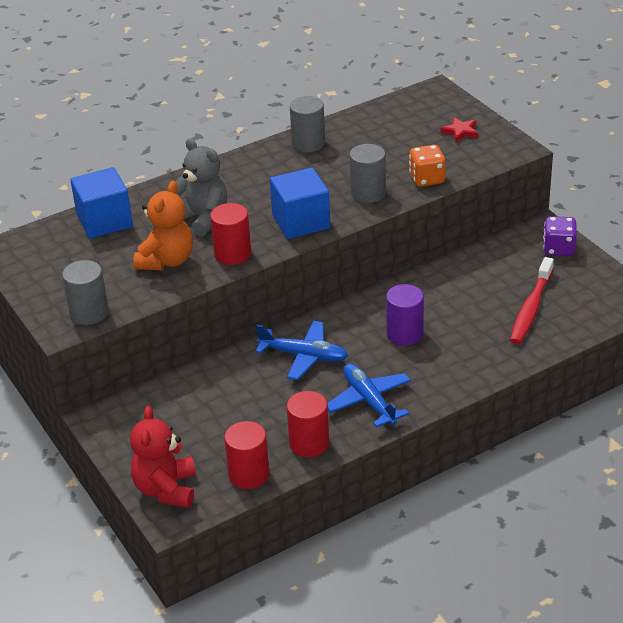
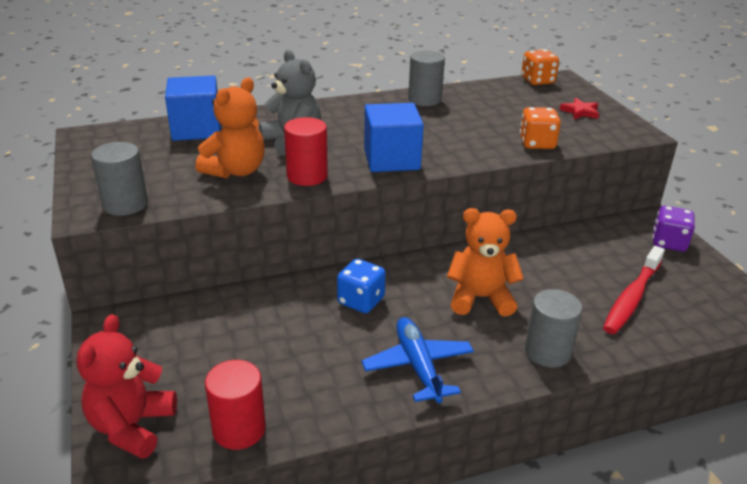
camera: 10 degrees right, 5 degrees down
blue plane [255,321,348,380] -> blue dice [337,259,386,313]
red cylinder [287,391,329,457] -> none
grey cylinder [349,144,386,203] -> grey cylinder moved to [525,289,583,368]
purple cylinder [386,284,424,346] -> orange teddy bear [447,208,524,317]
none -> orange dice [521,49,559,85]

